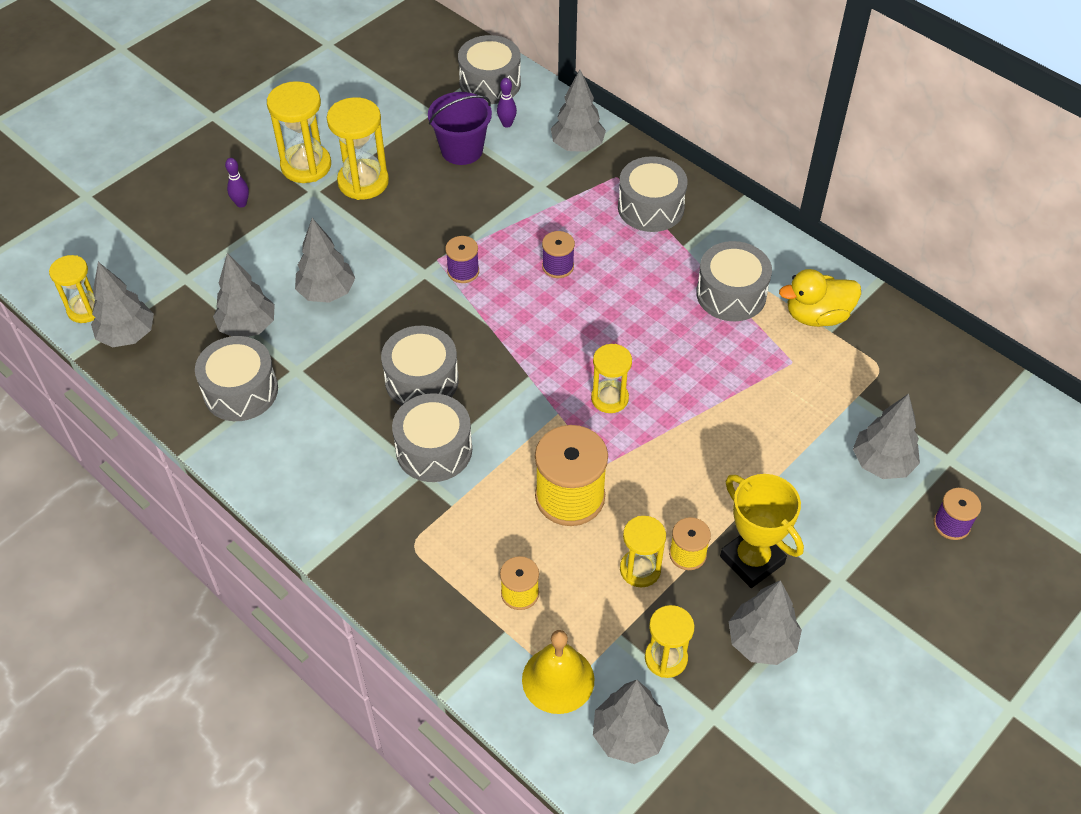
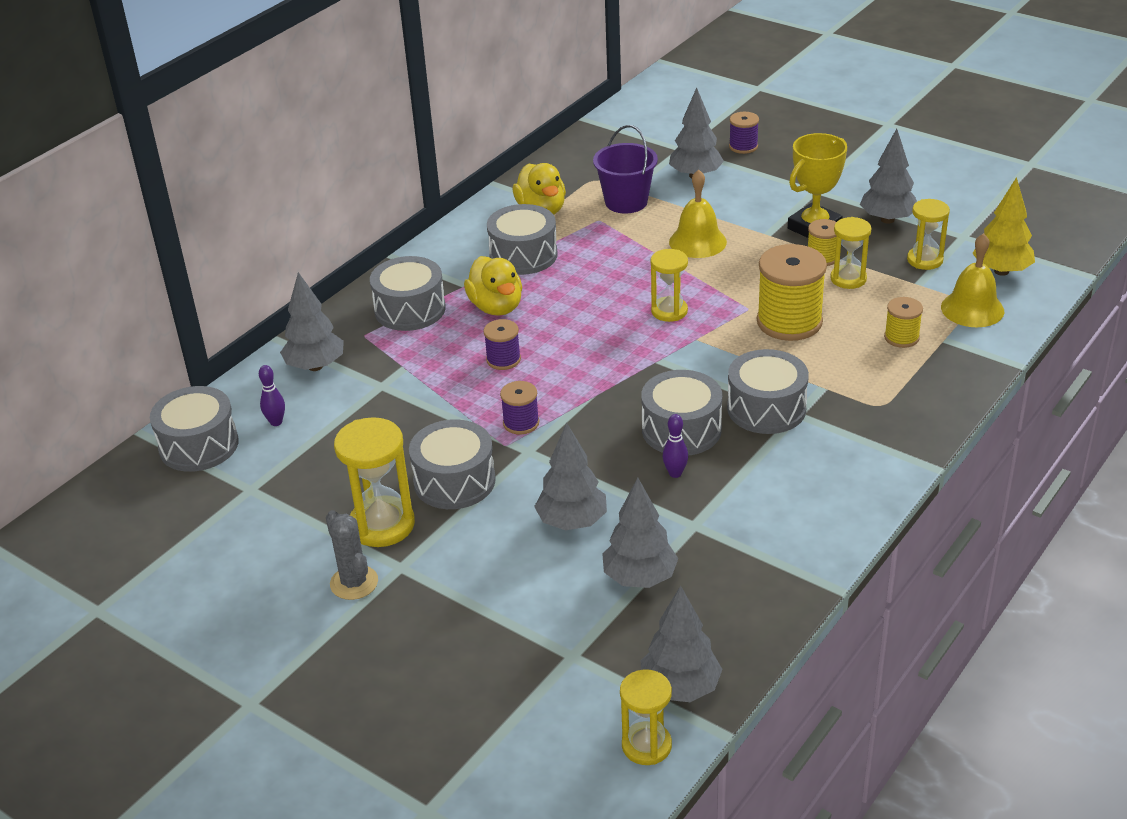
camera: 95 degrees left, 15 degrees down
grey drum [195,336,278,421] -> grey drum moved to [409,419,496,509]
purple bowling pin [225,158,249,208] -> purple bowling pin moved to [663,414,688,478]
yellow hourglass [267,81,331,183] -> grey cactus [326,510,378,600]
purple bucket [428,92,492,165] -> purple bucket moved to [593,125,658,214]
grey tree [593,680,669,764] -> yellow tree [973,177,1035,276]
none -> yellow duck [464,256,522,316]
none -> yellow bell [669,169,727,258]

